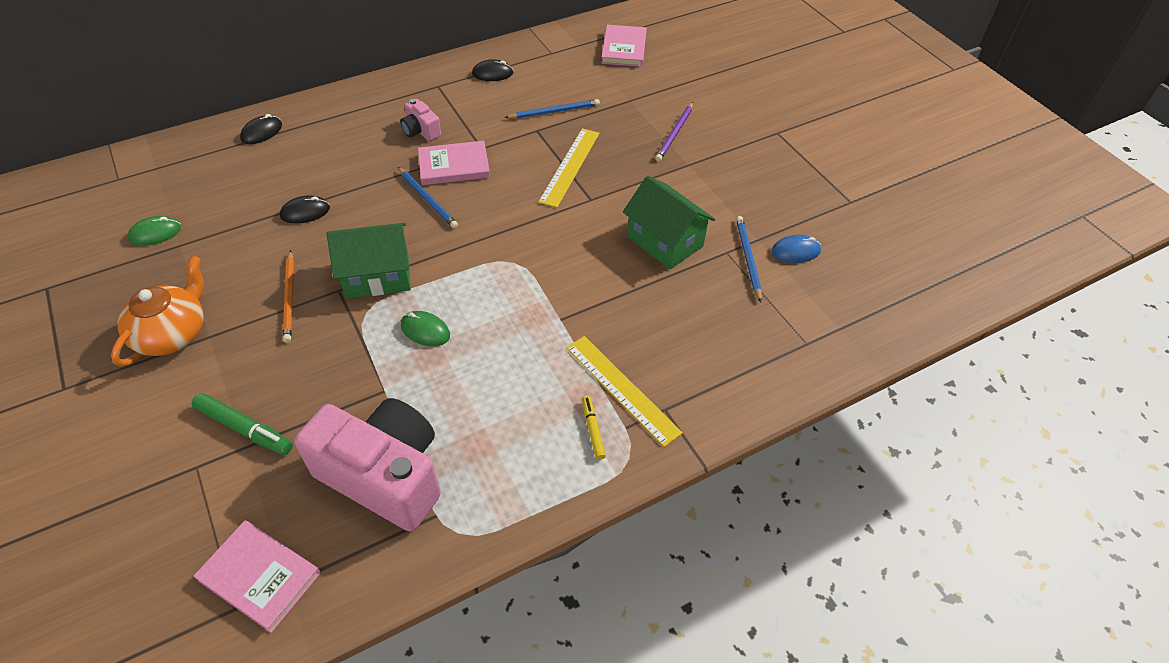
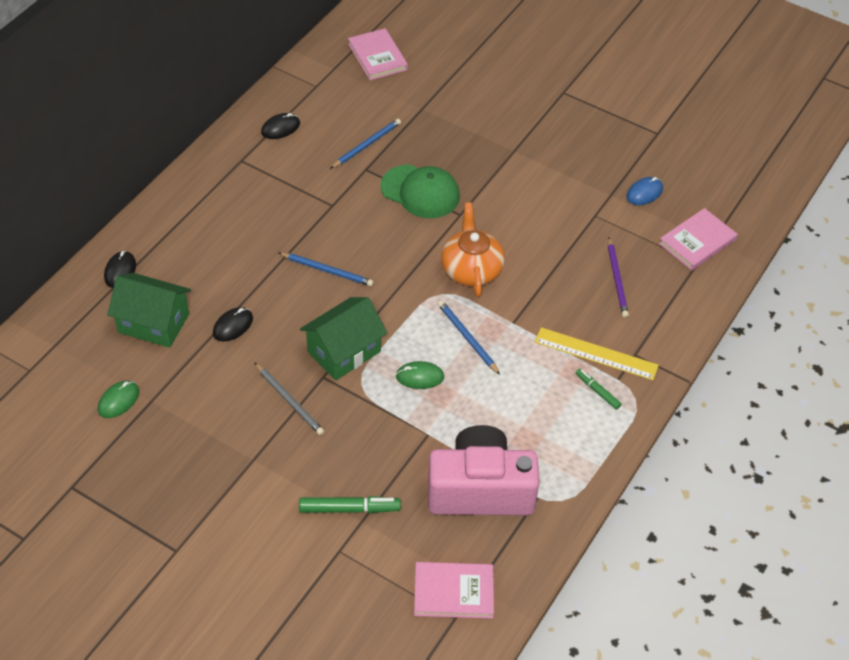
camera: 30 degrees left, 0 degrees up
orange teapot [111,256,204,367] -> orange teapot moved to [441,202,505,297]
orange pencil [283,250,294,343] -> grey pencil [255,363,324,435]
pink camera [400,99,441,141] -> none
pink book [418,141,490,185] -> pink book moved to [659,208,738,270]
yellow ruler [538,128,600,208] -> green cap [380,164,460,218]
yellow marker [582,396,606,460] -> green marker [576,369,621,410]
green house [623,176,715,269] -> green house moved to [107,273,191,348]
purple pencil [655,102,693,161] -> purple pencil moved to [608,237,629,318]
blue pencil [736,216,762,302] -> blue pencil moved to [438,300,500,375]

